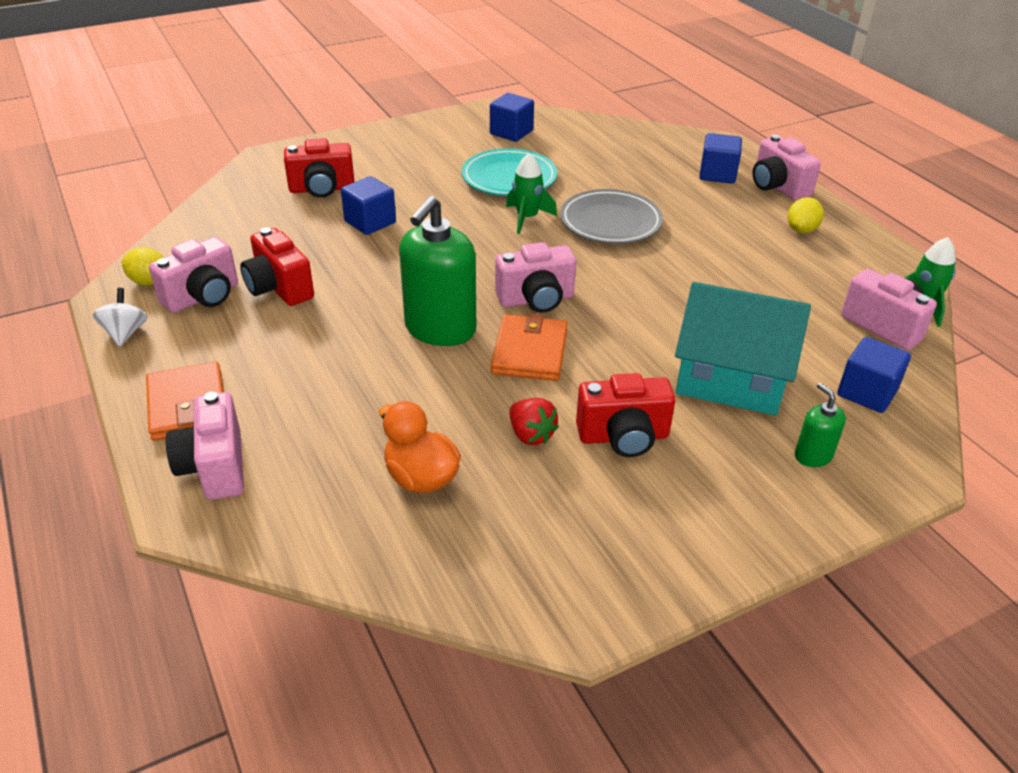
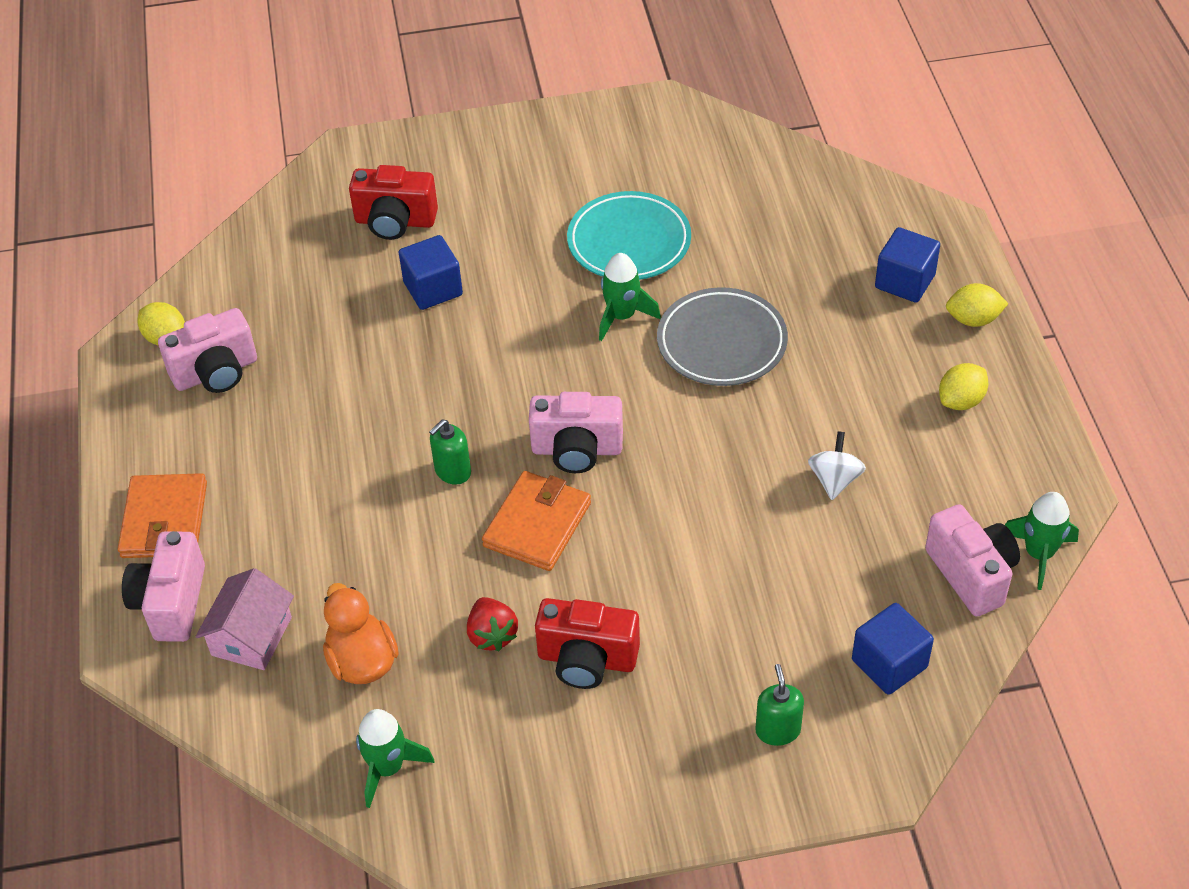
camera: 20 degrees right, 10 degrees up
white spinning top [93,288,147,347] -> white spinning top moved to [808,431,866,500]
red camera [240,227,314,306] -> none
green soap dispenser [399,196,476,346] -> green soap dispenser [429,420,471,485], size x0.48
blue cube [490,93,534,142] -> none
turquoise house [675,282,811,416] -> none
pink camera [753,134,821,201] -> yellow lemon [946,283,1008,327]
none -> pink house [195,568,294,670]
none -> green rocket [356,709,435,808]

